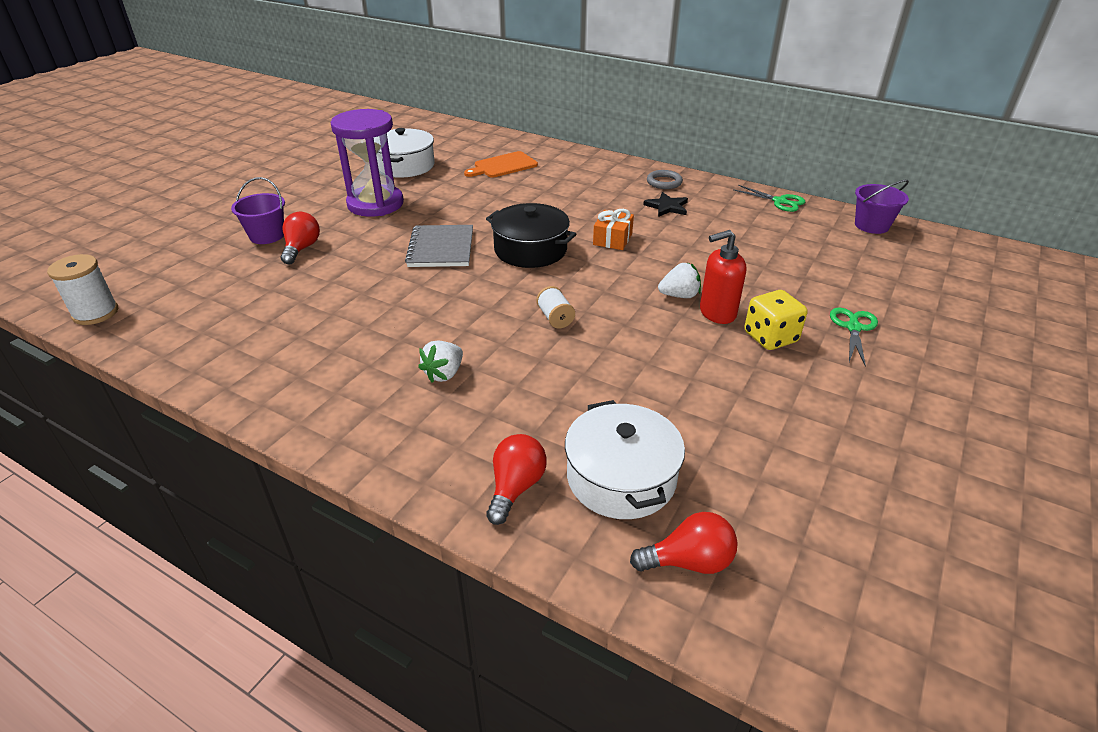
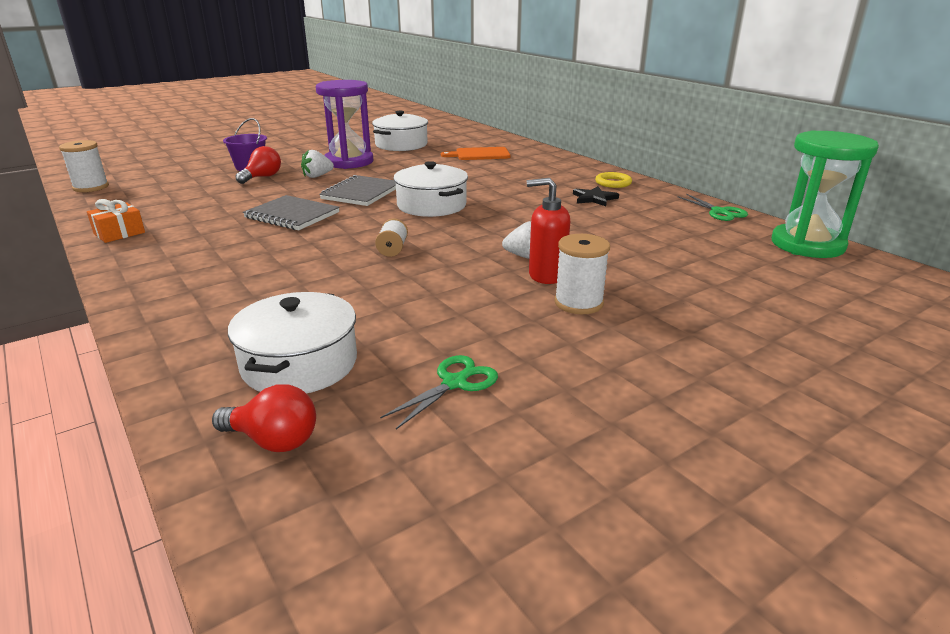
camera: 25 degrees right, 10 degrees down
white strawberry [418,340,463,383] -> white strawberry moved to [301,149,334,178]
black pot [486,203,576,268] -> white pot [394,161,468,217]
red light bulb [486,434,547,525] -> none
orange gift [593,209,634,250] -> orange gift moved to [87,199,145,243]
grey ring [647,170,683,189] -> yellow ring [595,172,632,188]
yellow dice [744,290,807,350] -> white spool [555,234,610,314]
green scissors [830,307,878,367] -> green scissors moved to [380,355,498,429]
purple bucket [855,180,909,234] -> green hourglass [772,130,879,258]
none -> grey notebook [243,195,340,230]

